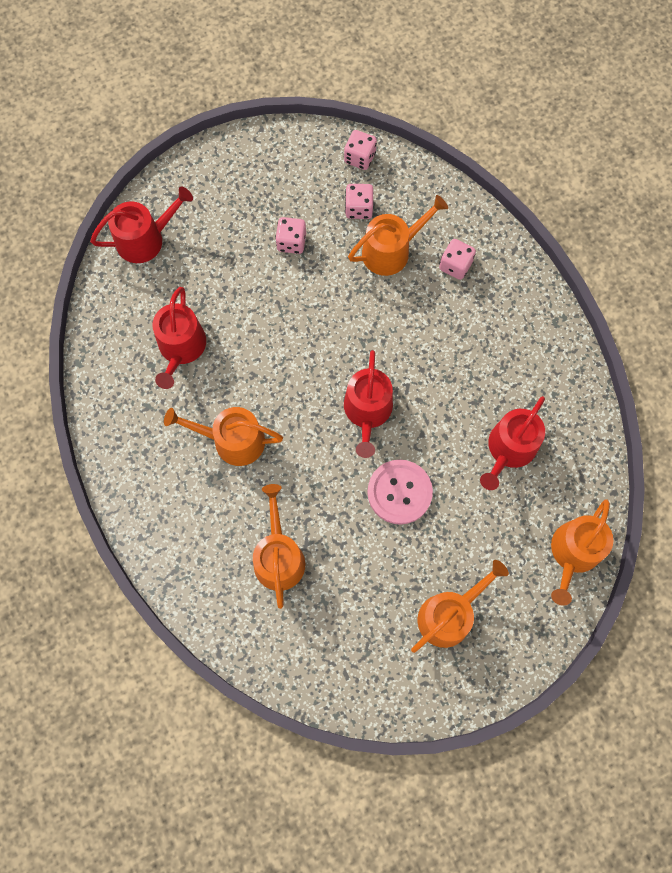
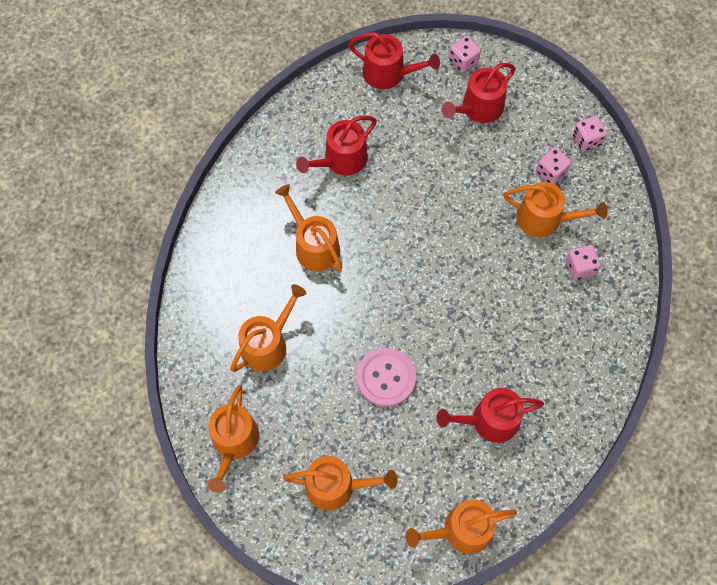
camera: 45 degrees right, 5 degrees down
pink dice [275,217,306,254] -> pink dice moved to [449,36,481,73]
red watering can [344,350,393,458] -> red watering can moved to [442,63,516,123]
none -> orange watering can [207,385,259,493]

